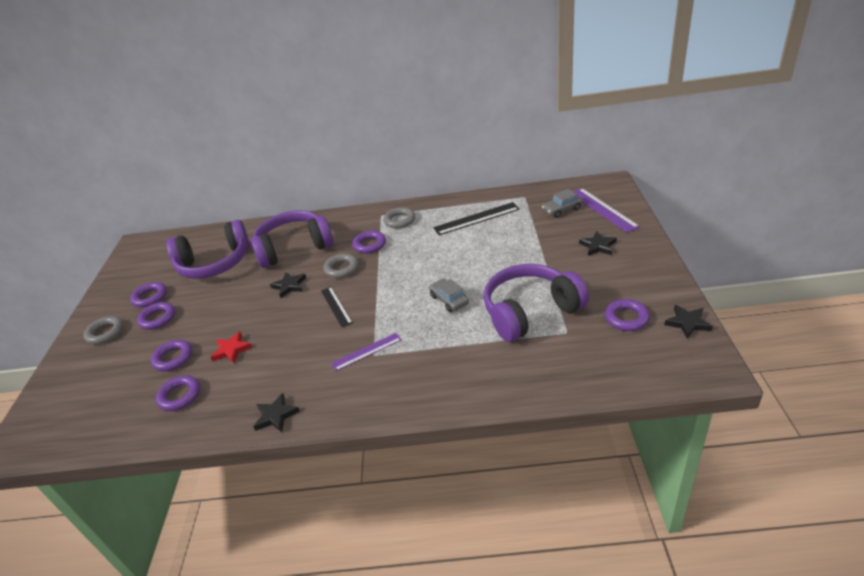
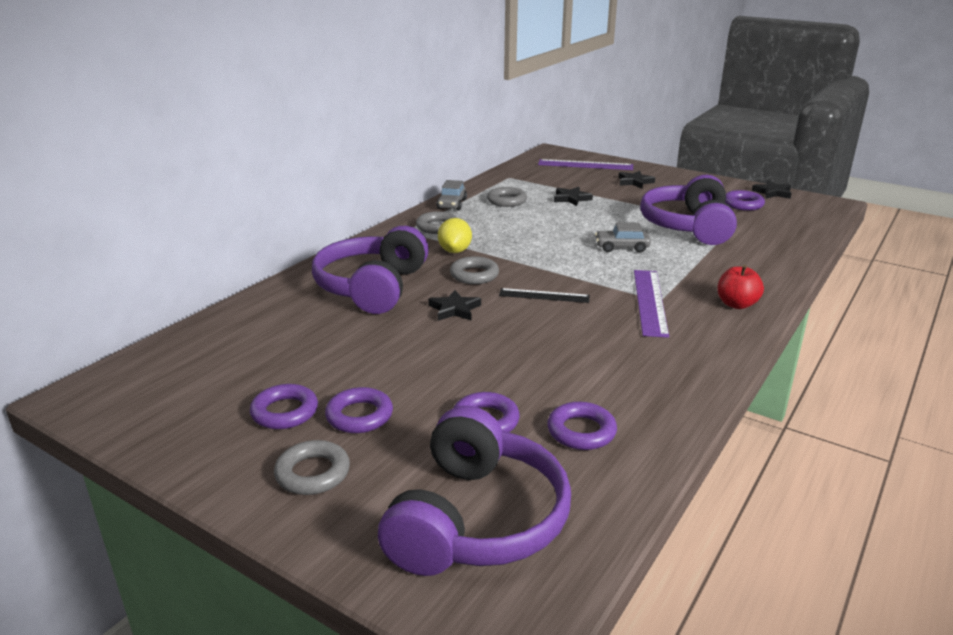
camera: 60 degrees left, 10 degrees down
purple headphones [166,220,250,279] -> purple headphones moved to [378,406,571,576]
red star [210,331,252,363] -> none
black star [253,393,300,432] -> black star moved to [554,187,593,206]
purple ruler [331,333,402,371] -> purple ruler [634,270,669,338], size x1.54
purple ring [352,230,386,254] -> yellow lemon [438,218,472,253]
black ruler [433,202,520,235] -> grey ring [487,187,527,207]
grey car [542,189,582,218] -> grey car moved to [437,180,467,210]
none -> red apple [717,265,764,309]

